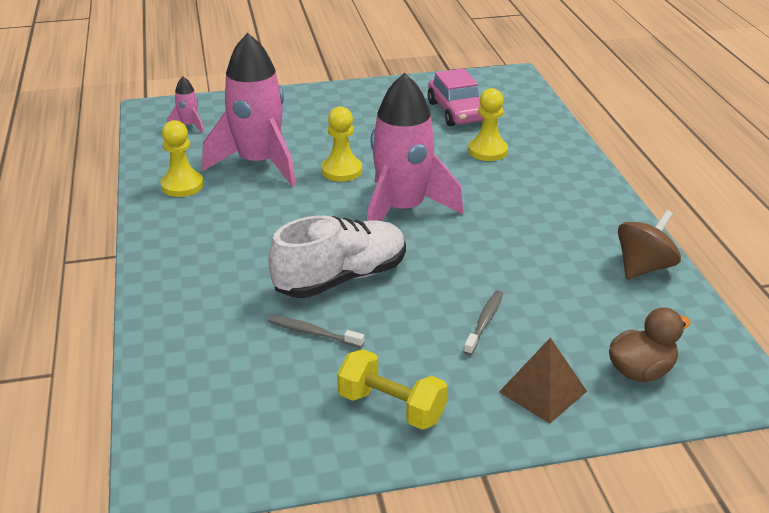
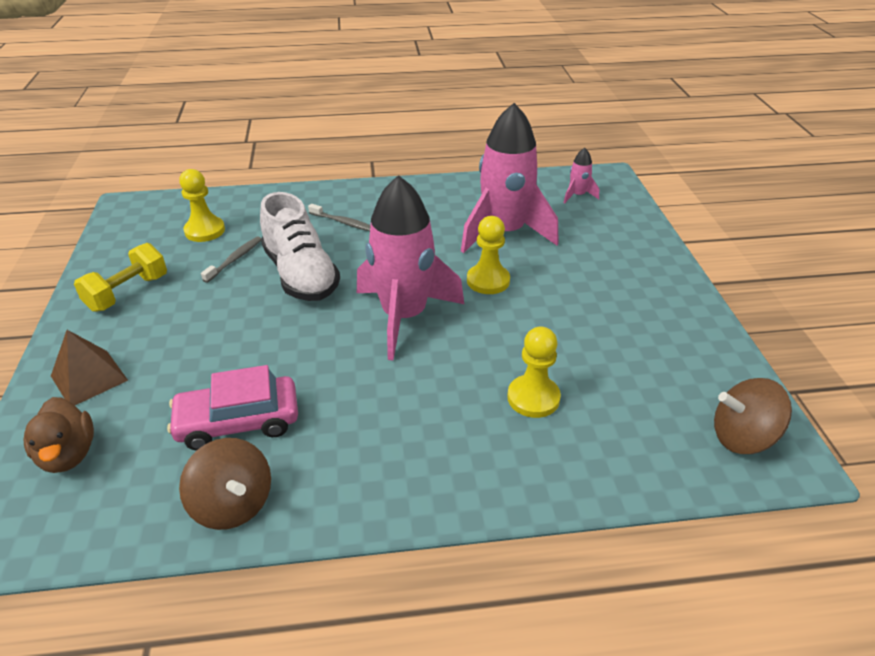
camera: 95 degrees right, 5 degrees up
yellow pawn [160,120,204,197] -> yellow pawn moved to [179,169,225,242]
pink car [427,68,483,126] -> pink car moved to [167,365,298,450]
grey toothbrush [464,291,503,355] -> grey toothbrush moved to [308,204,371,231]
none -> brown spinning top [714,378,792,454]

